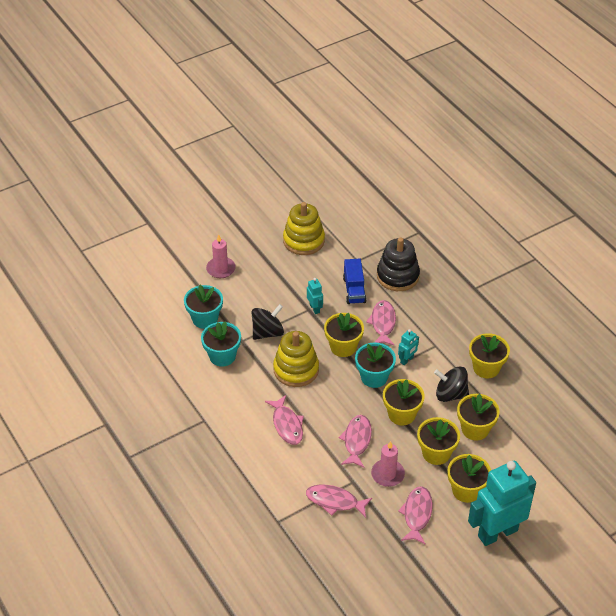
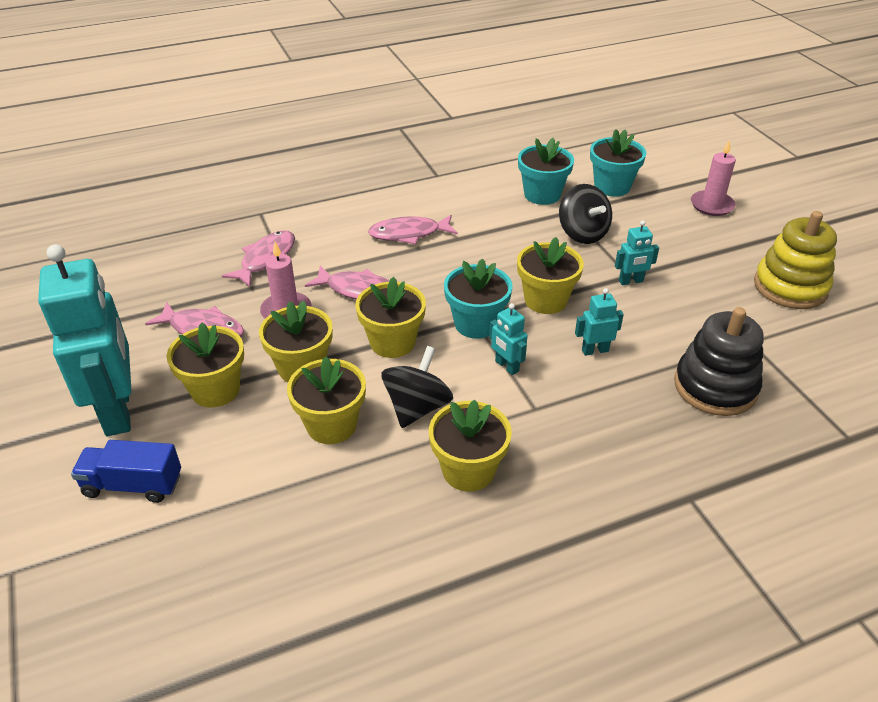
camera: 100 degrees right, 5 degrees down
yellow stacking toy [273,331,319,387] -> none
blue truck [343,259,366,304] -> blue truck moved to [71,440,181,503]
pink fish [366,300,396,346] -> turquoise robot [575,288,624,356]

